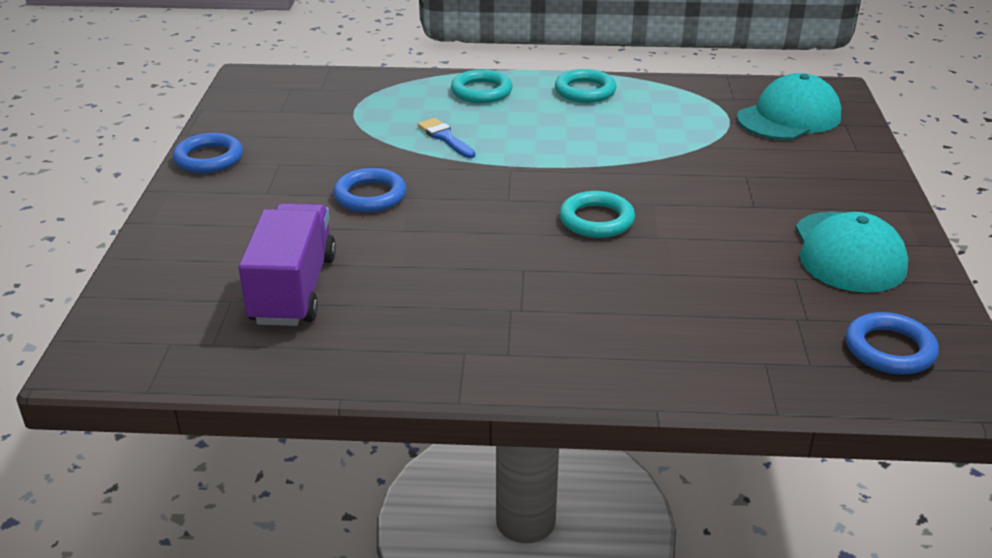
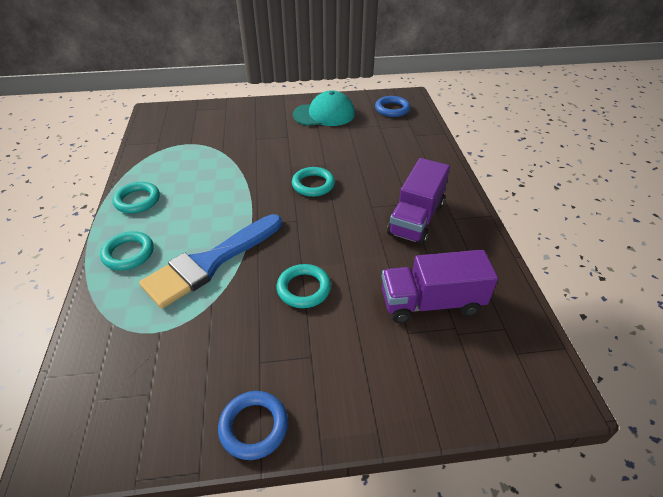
camera: 100 degrees left, 10 degrees up
blue ring [333,168,406,212] -> turquoise ring [276,264,331,308]
blue brush [418,118,475,158] -> blue brush [139,214,282,309], size x2.34
turquoise cap [737,73,841,140] -> none
none -> purple truck [387,158,450,245]

